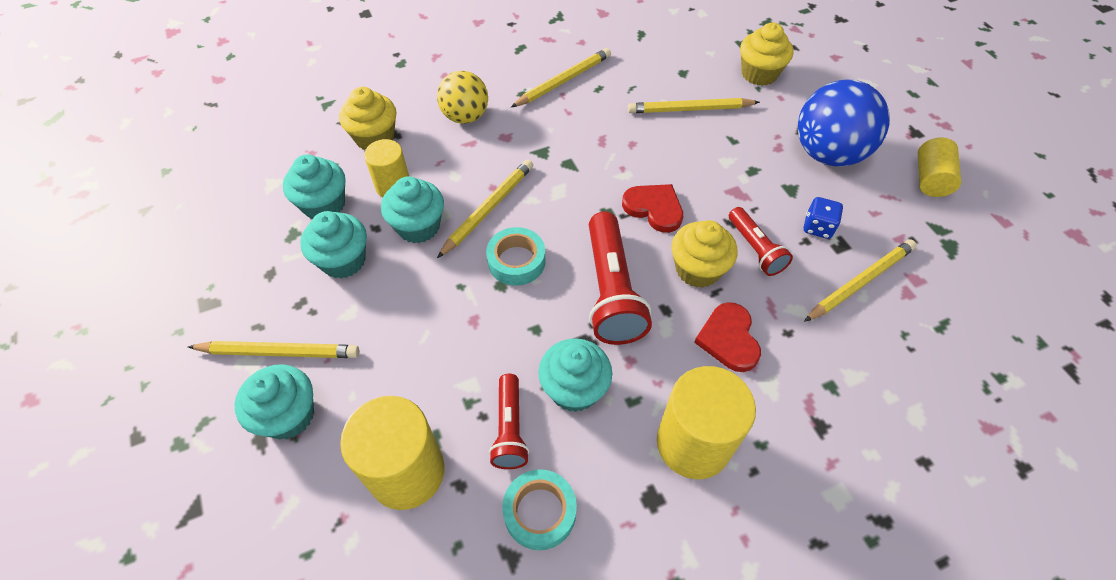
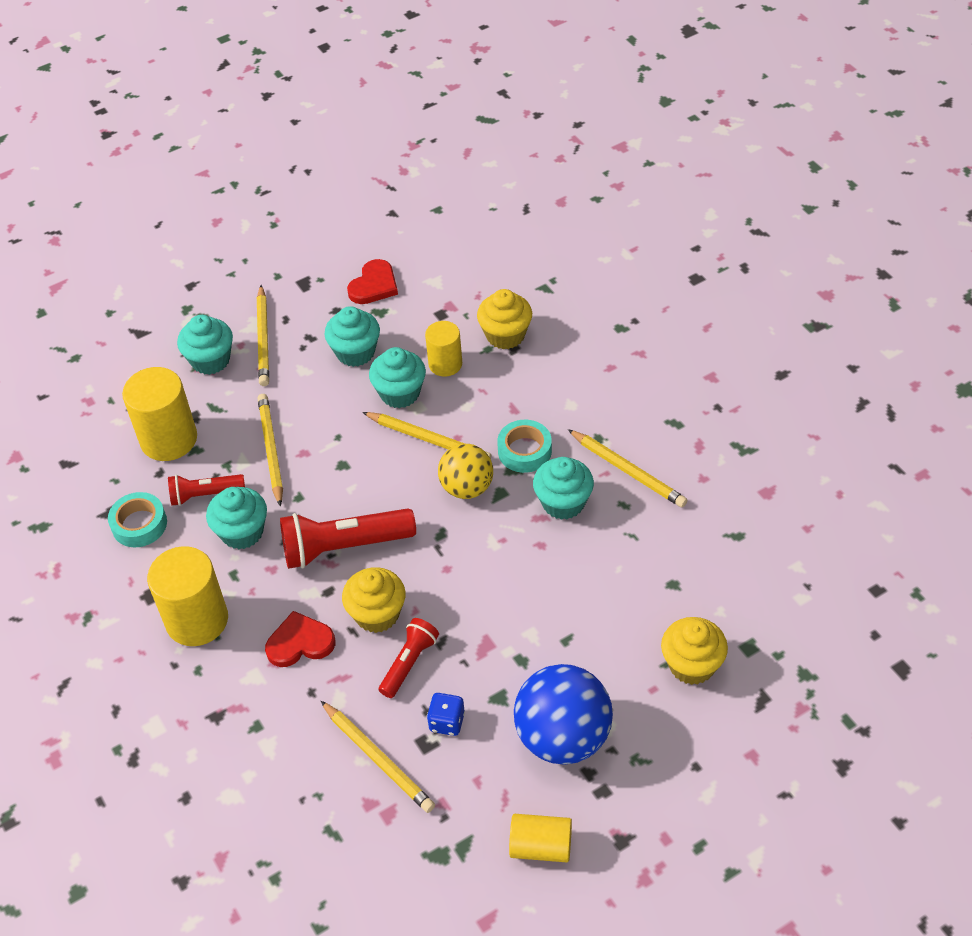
camera: 85 degrees right, 5 degrees down
turquoise cupcake [283,154,345,219] -> turquoise cupcake moved to [533,457,594,520]
yellow ball [437,71,488,124] -> yellow ball moved to [438,444,493,499]
turquoise tape [486,227,545,286] -> turquoise tape moved to [497,420,552,473]
red heart [622,184,683,233] -> red heart moved to [347,259,398,304]
yellow pencil [628,98,760,113] -> yellow pencil moved to [257,394,283,507]
red flashlight [729,207,793,276] -> red flashlight turned 150 degrees clockwise [379,618,439,698]

